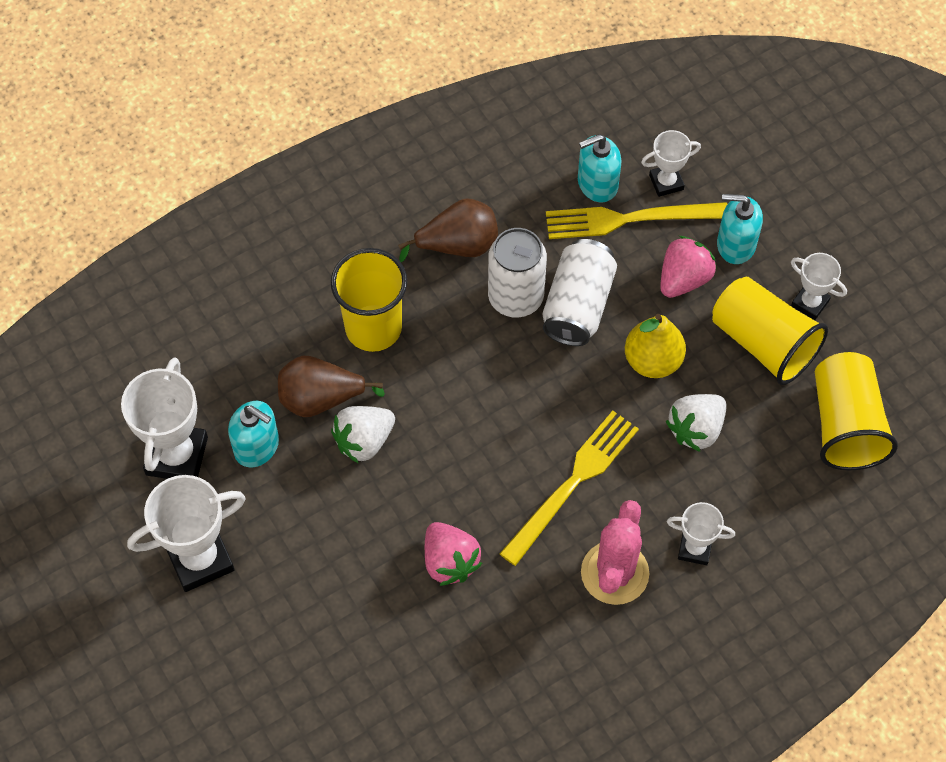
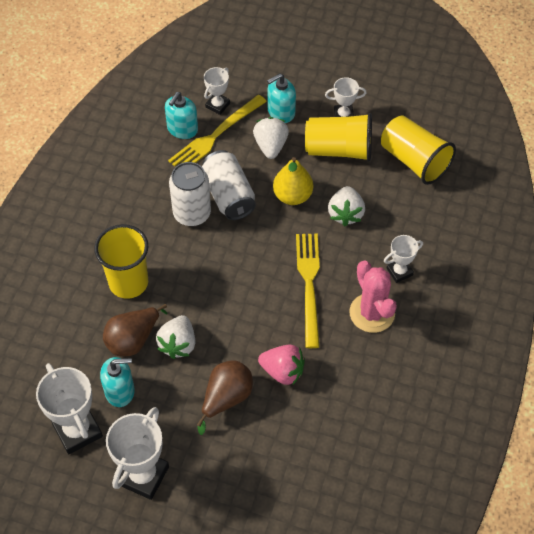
camera: 40 degrees left, 5 degrees down
brown pear [398,198,498,262] -> brown pear moved to [197,361,253,435]
pink strawberry [660,236,717,298] -> white strawberry [253,117,289,159]

